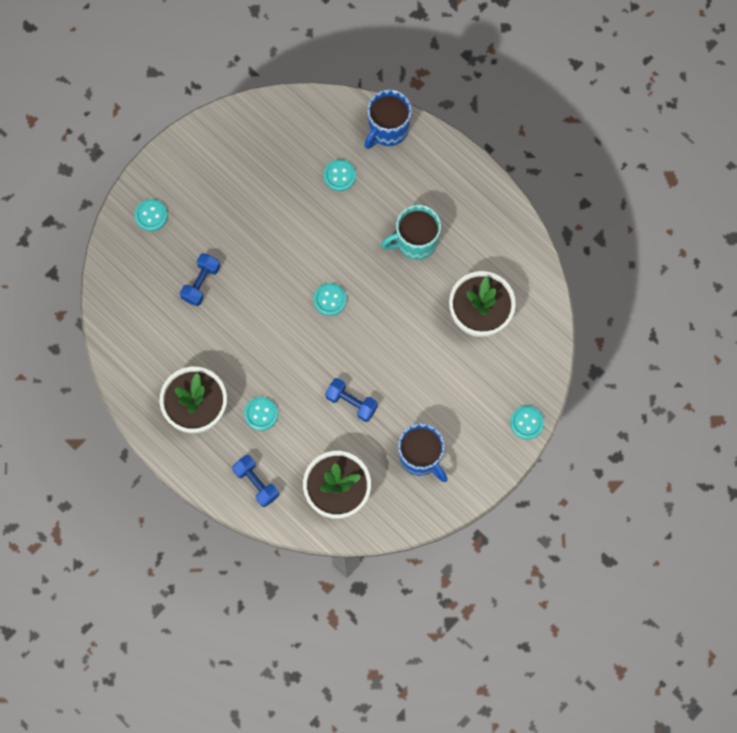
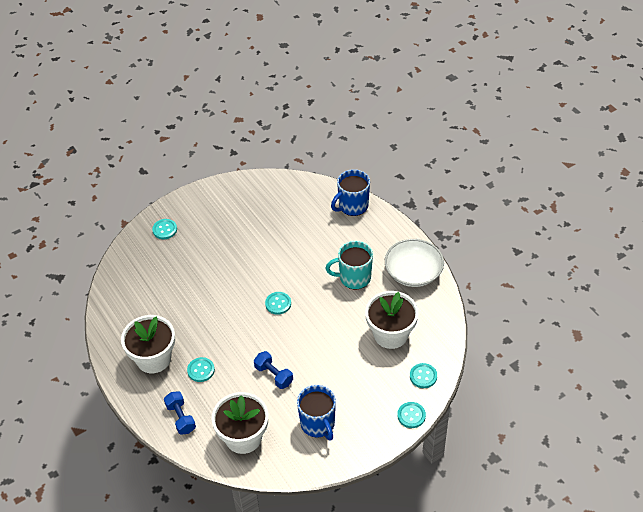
camera: 15 degrees right, 25 degrees down
blue dumbbell [180,253,220,306] -> none
turquoise button [323,159,356,191] -> turquoise button moved to [410,363,437,388]
none -> white bowl [385,239,444,287]

